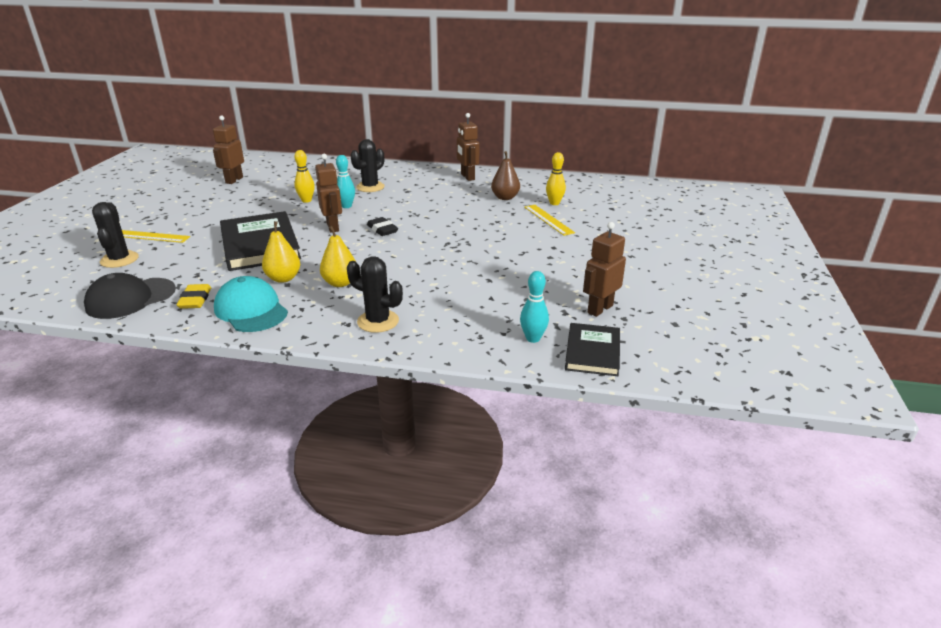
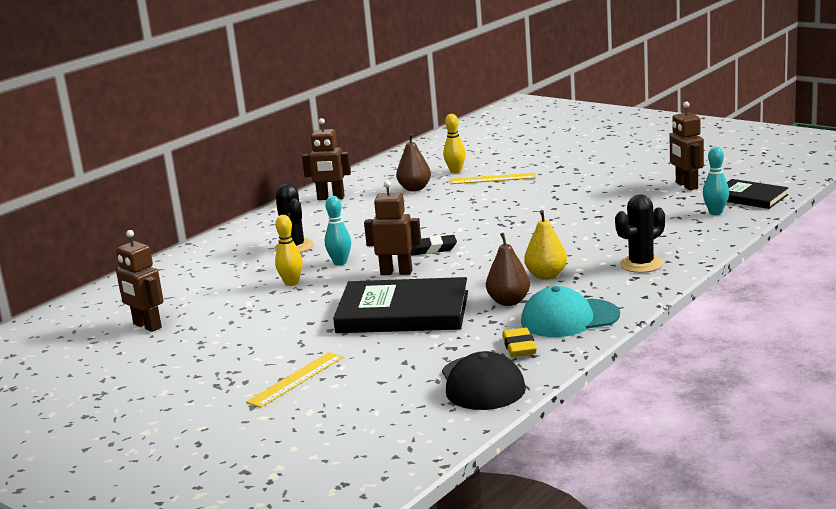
camera: 60 degrees left, 10 degrees down
black cactus [92,202,139,268] -> none
yellow eraser [176,284,211,309] -> yellow eraser turned 60 degrees clockwise [502,327,537,357]
yellow pear [262,221,300,283] -> brown pear [486,233,530,306]

